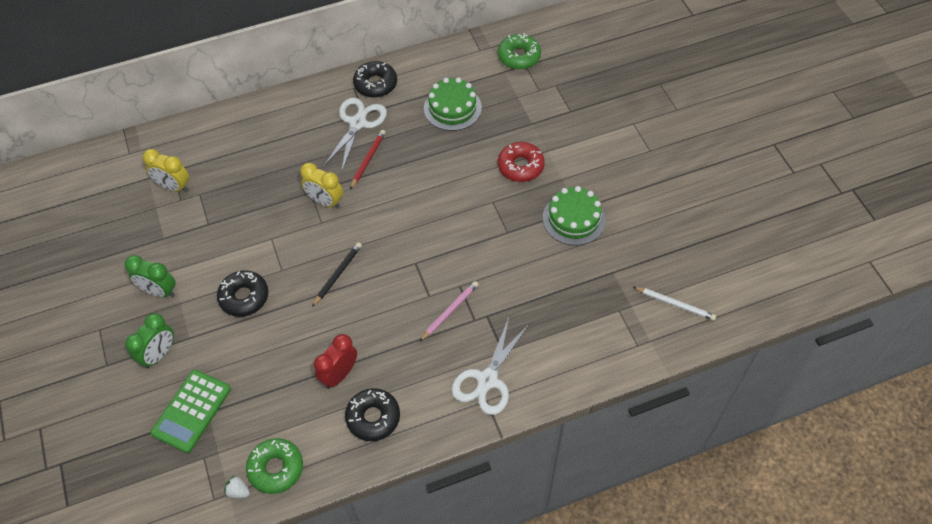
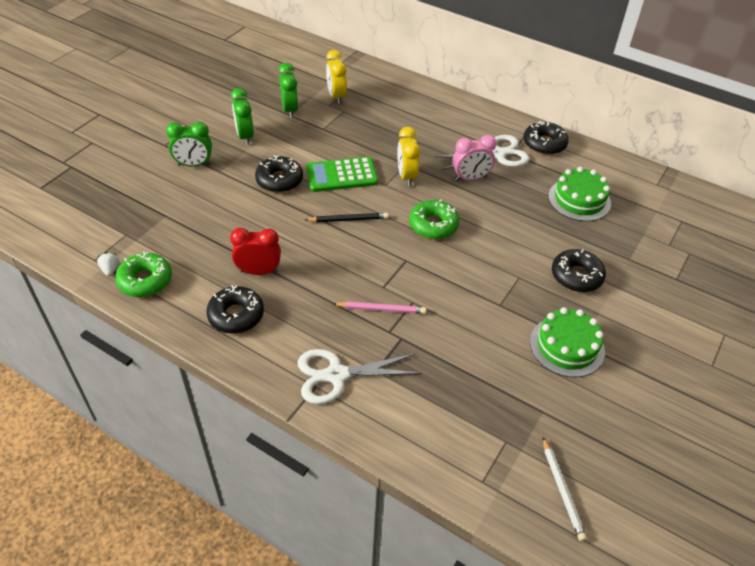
camera: 50 degrees right, 10 degrees down
green calculator [150,370,231,453] -> green calculator moved to [306,157,378,192]
red pencil [350,130,386,189] -> pink clock [452,135,497,181]
green donut [498,33,541,69] -> green donut moved to [409,199,460,239]
red donut [498,142,545,182] -> black donut [552,249,606,292]
none -> green clock [278,63,299,118]

